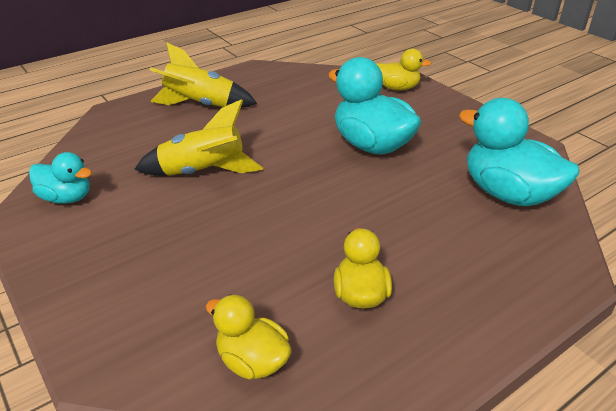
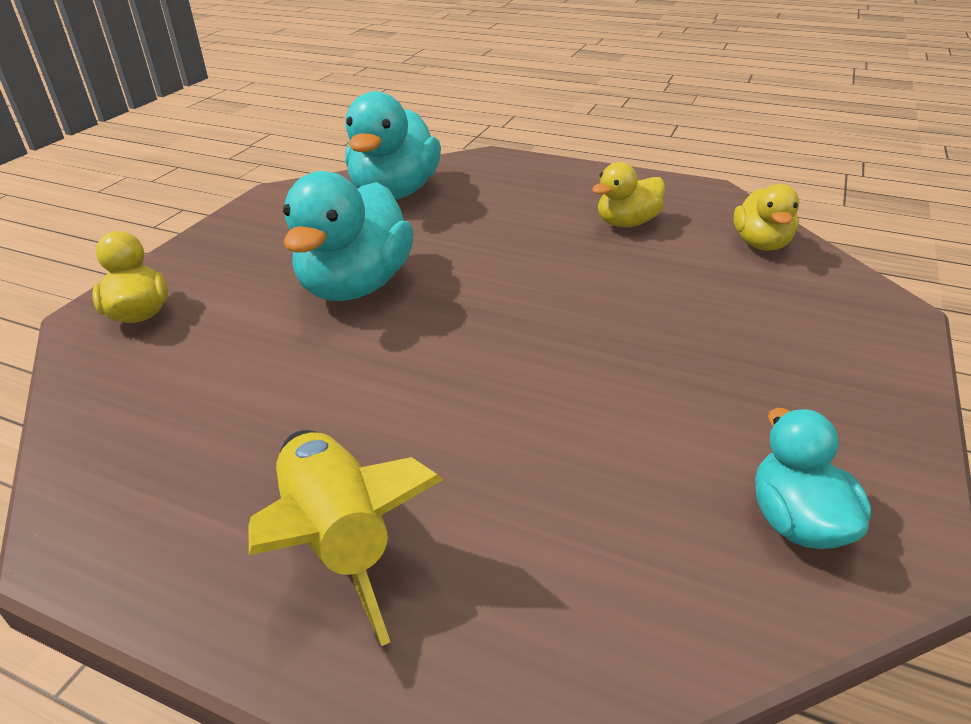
camera: 120 degrees left, 0 degrees up
yellow rocket [135,99,263,176] -> none

